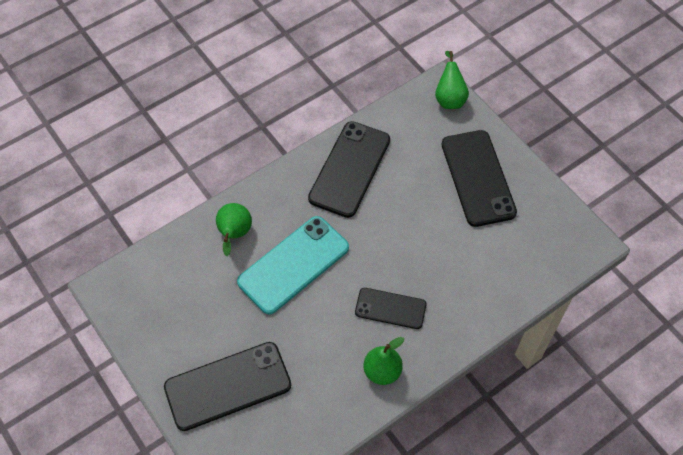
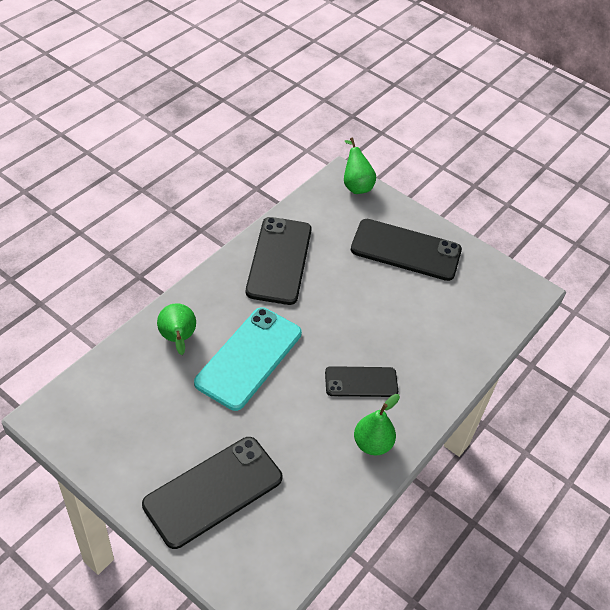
camera: 20 degrees left, 10 degrees down
black phone [442,130,517,227] -> black phone turned 45 degrees counterclockwise [351,219,462,281]

